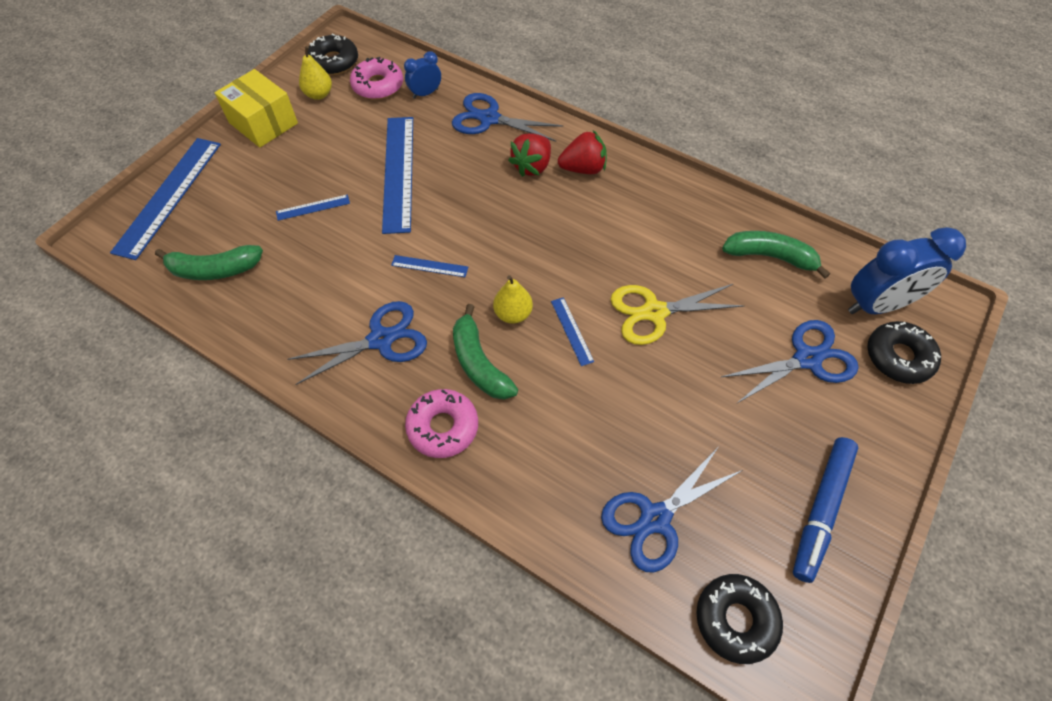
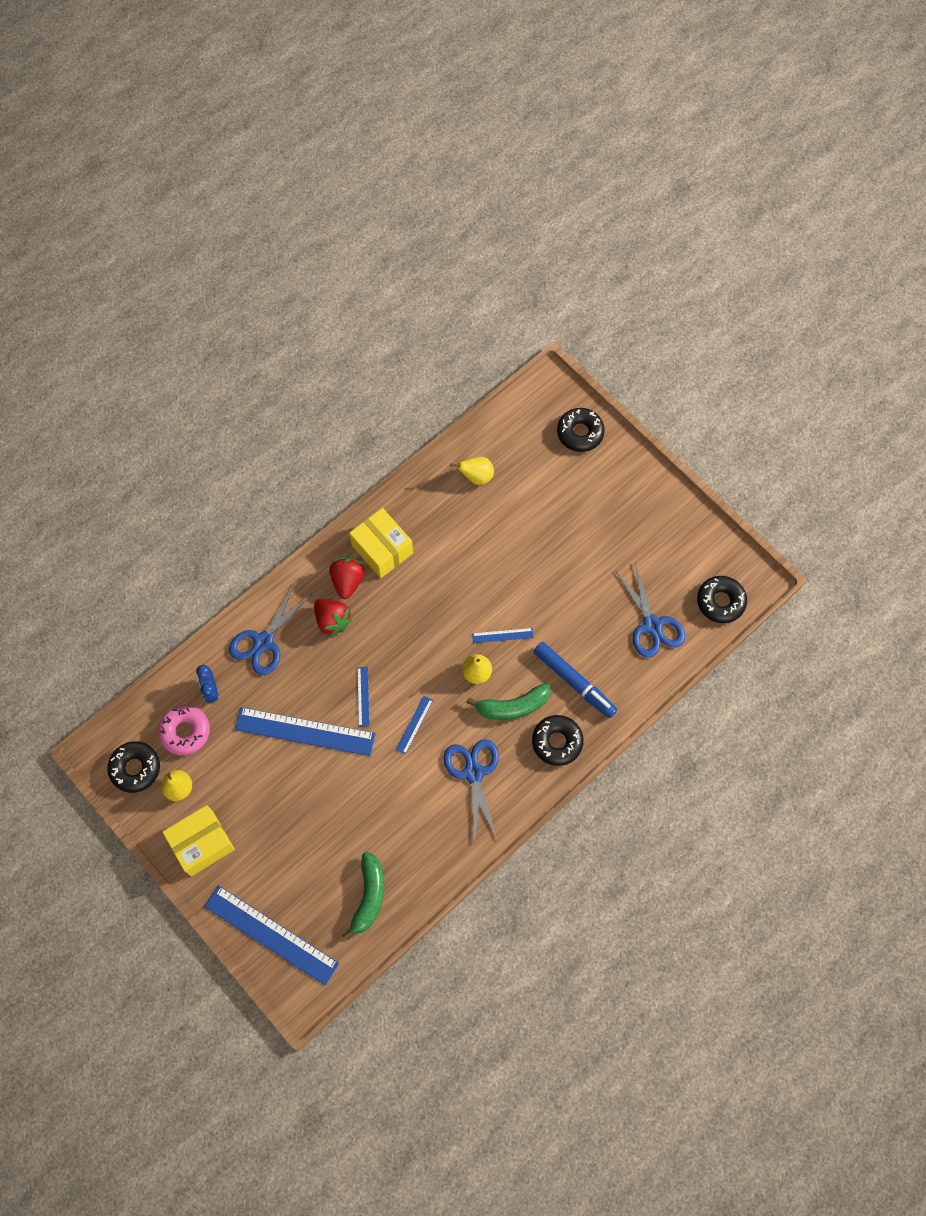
camera: 75 degrees left, 10 degrees up
blue ruler [276,194,350,221] -> blue ruler moved to [357,667,370,727]
pink donut [405,389,478,458] -> black donut [532,715,584,766]
yellow scissors [610,284,745,345] -> none
blue scissors [721,320,859,404] -> none
green banana [722,231,830,278] -> yellow pear [450,457,494,485]
blue marker [793,437,858,583] -> blue marker moved to [534,642,617,718]
blue clock [848,227,966,314] -> none
none -> yellow box [349,508,413,578]

